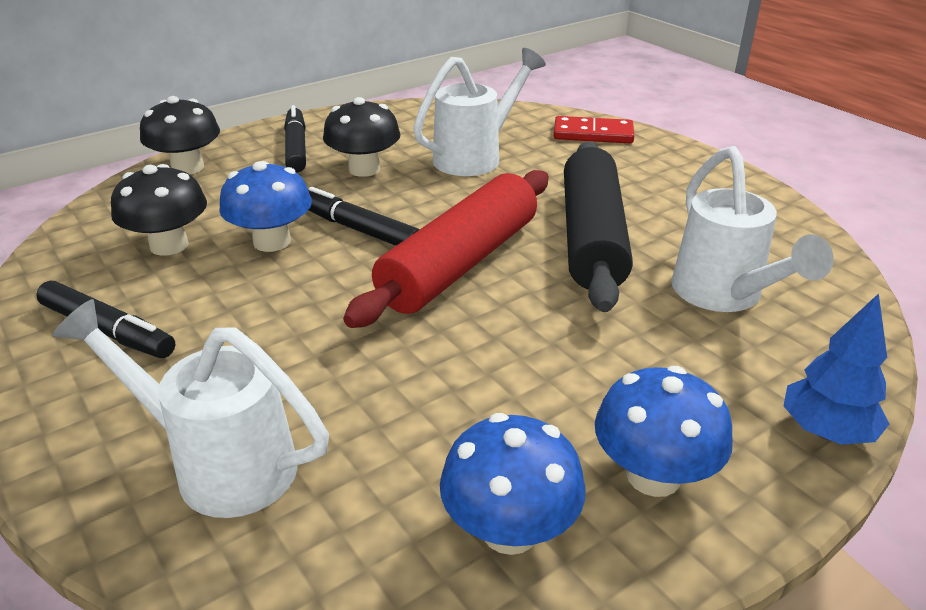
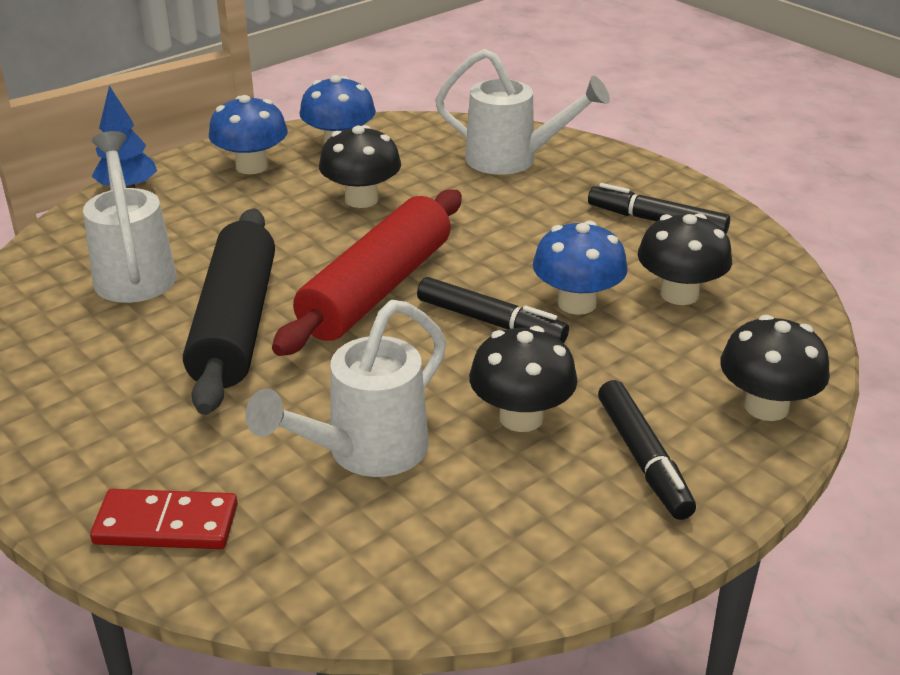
camera: 175 degrees right, 0 degrees up
none -> black mushroom [319,125,401,208]

